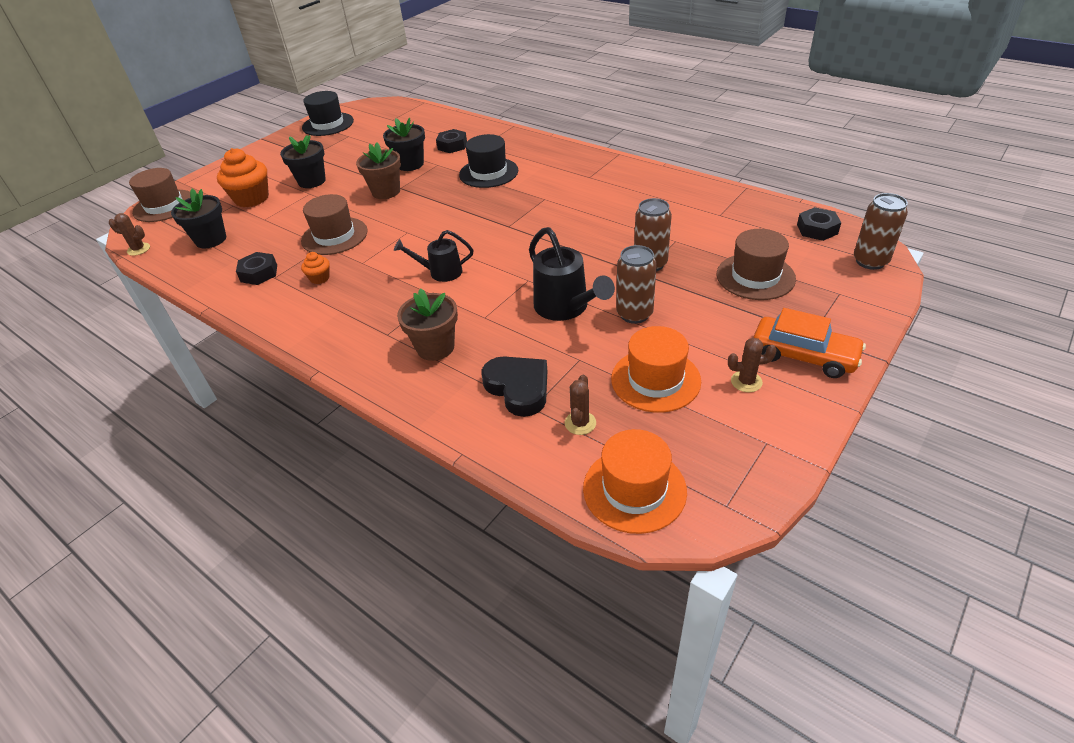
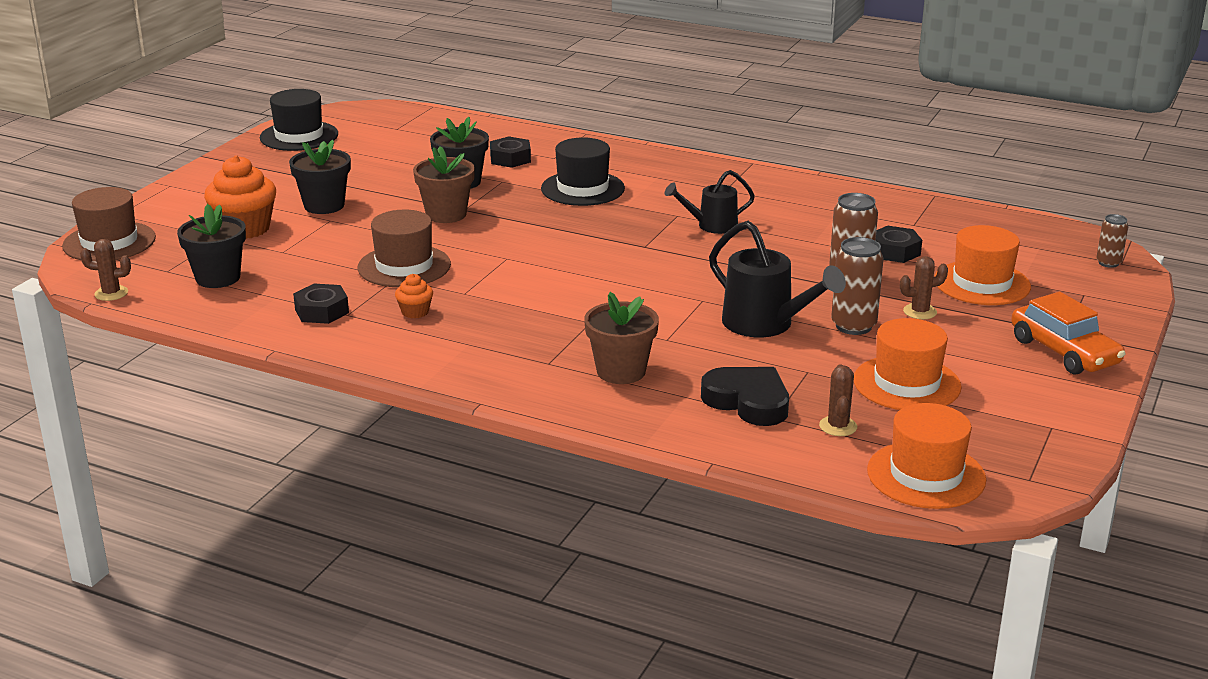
camera: 15 degrees left, 15 degrees down
black watering can [394,230,473,282] -> black watering can moved to [665,170,755,234]
brown hat [717,229,796,300] -> orange hat [934,225,1031,305]
brown cactus [728,338,777,392] -> brown cactus moved to [900,256,948,319]
orange car [753,308,866,378] -> orange car turned 45 degrees clockwise [1011,292,1126,375]
black nut [797,207,841,241] -> black nut moved to [876,226,922,263]
brown can [854,193,908,270] -> brown can [1096,214,1128,268], size x0.59

